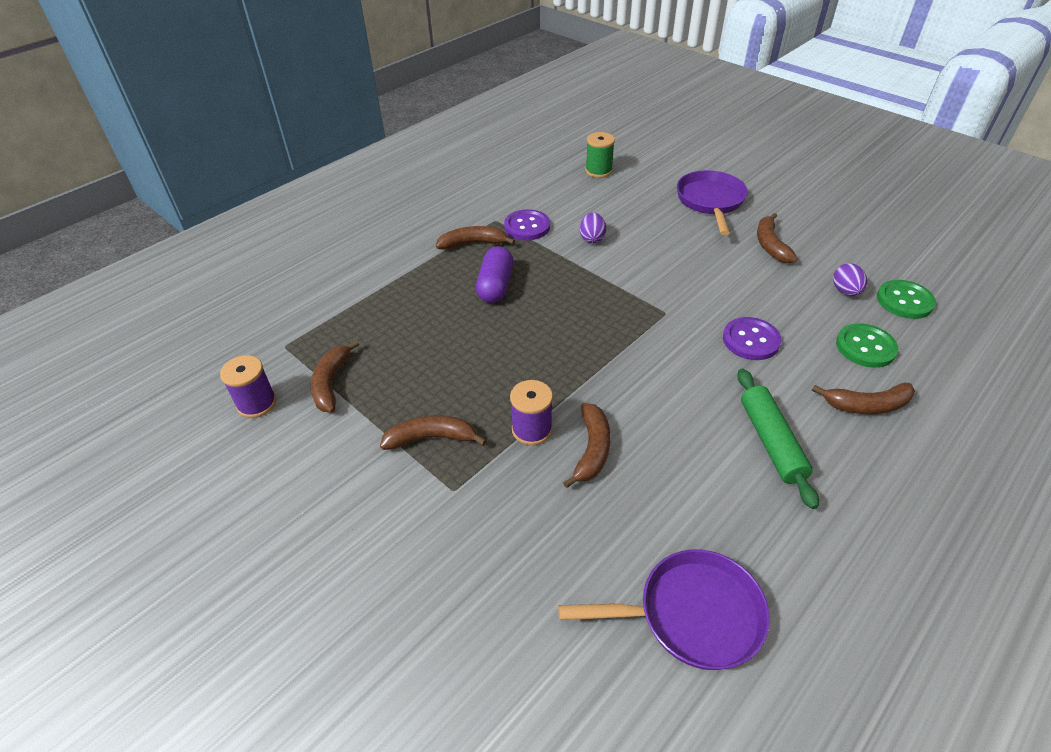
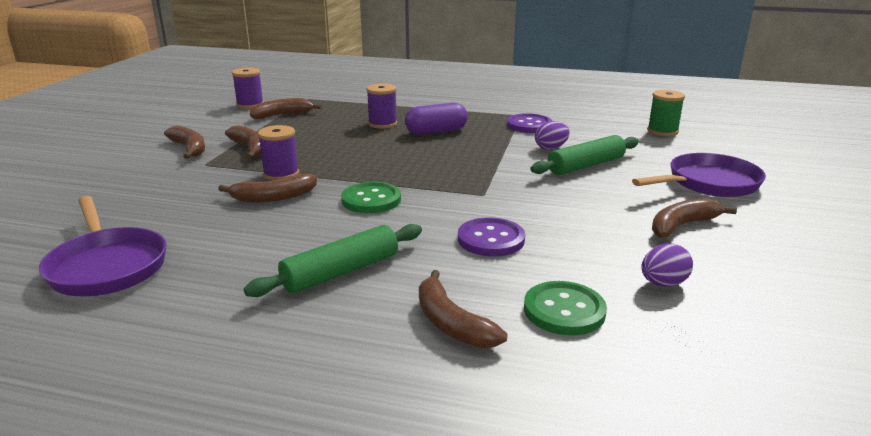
camera: 60 degrees right, 20 degrees down
brown banana [436,226,515,250] -> brown banana moved to [164,126,205,159]
green button [877,280,936,319] -> green button moved to [341,182,401,213]
none -> purple spool [367,83,397,129]
none -> green rolling pin [530,135,639,175]

